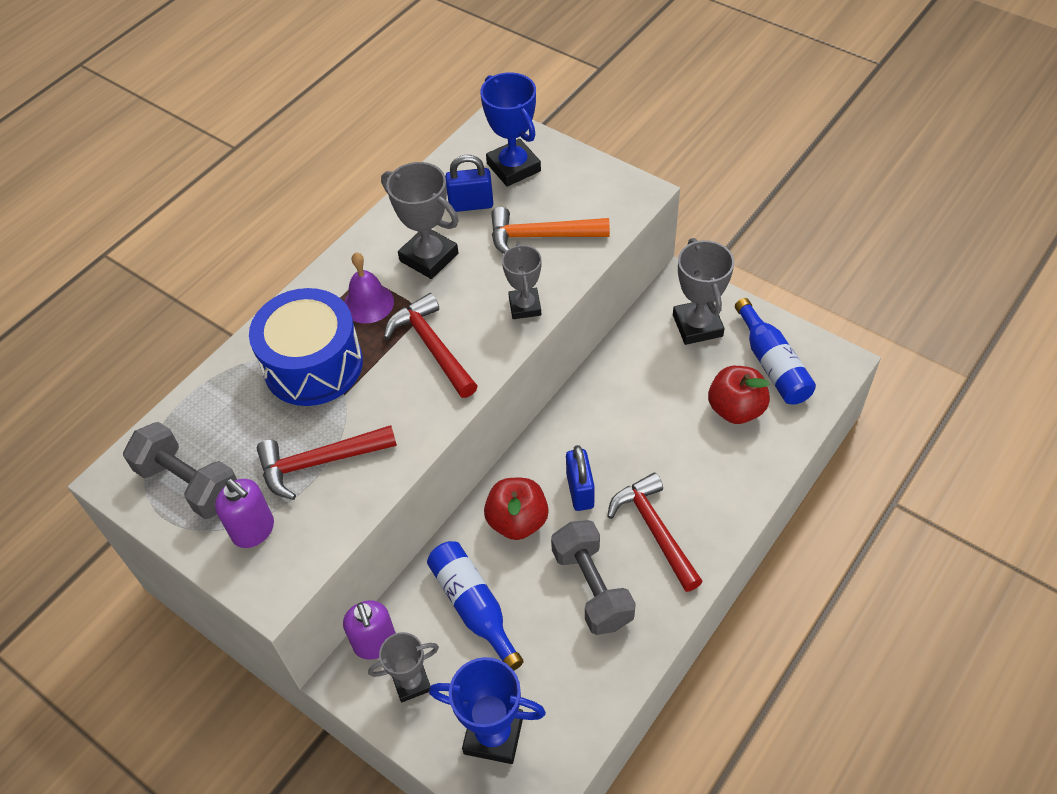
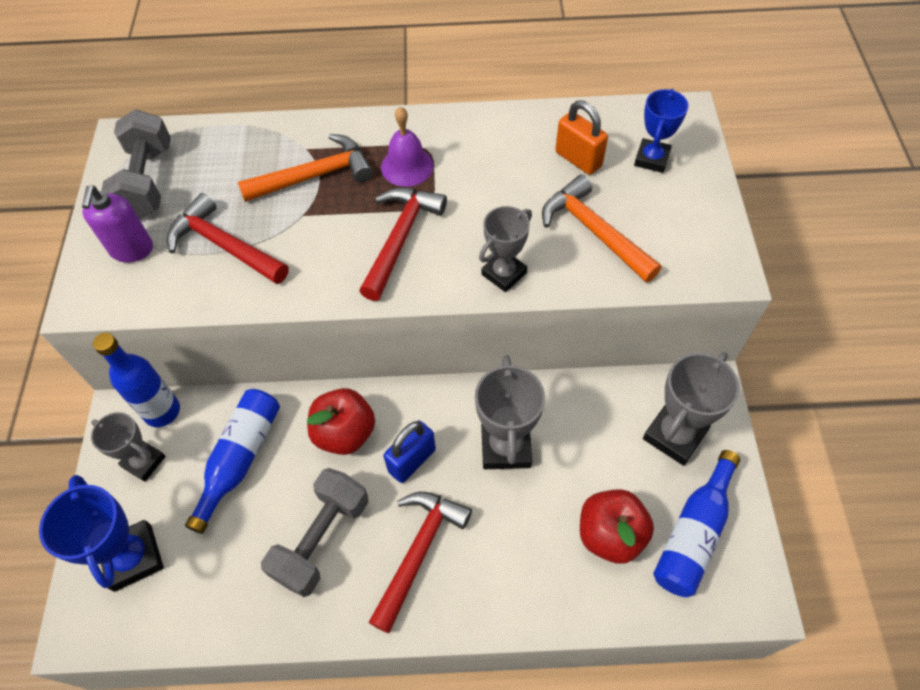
camera: 50 degrees right, 5 degrees up
blue drum [249,288,363,406] -> orange hammer [238,134,373,202]
purple soap dispenser [343,600,396,660] -> blue bottle [93,333,180,427]
grey trophy [381,162,459,279] -> grey trophy moved to [475,355,545,469]
blue padlock [445,155,493,212] -> orange padlock [555,101,608,175]
blue trophy [480,72,541,187] -> blue trophy [634,89,689,173], size x0.66

